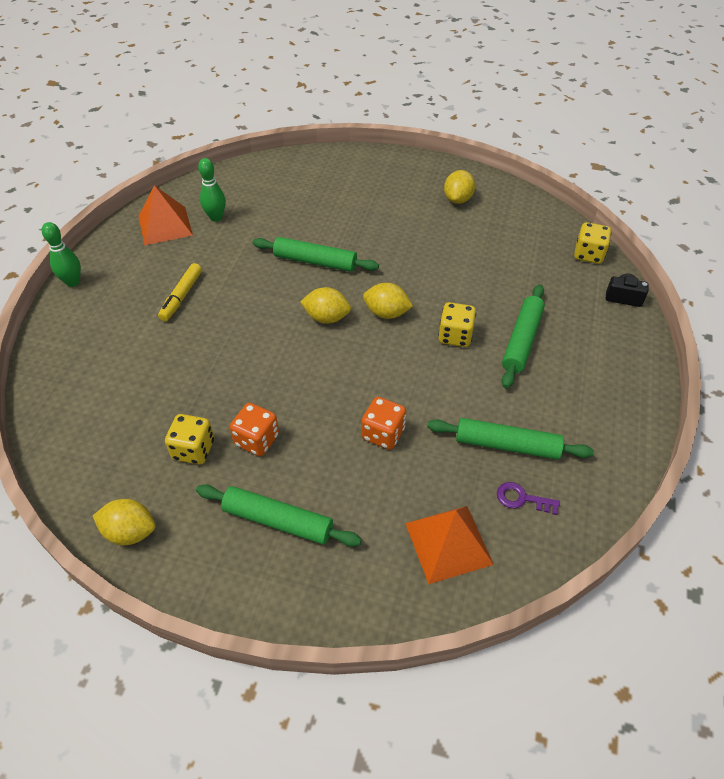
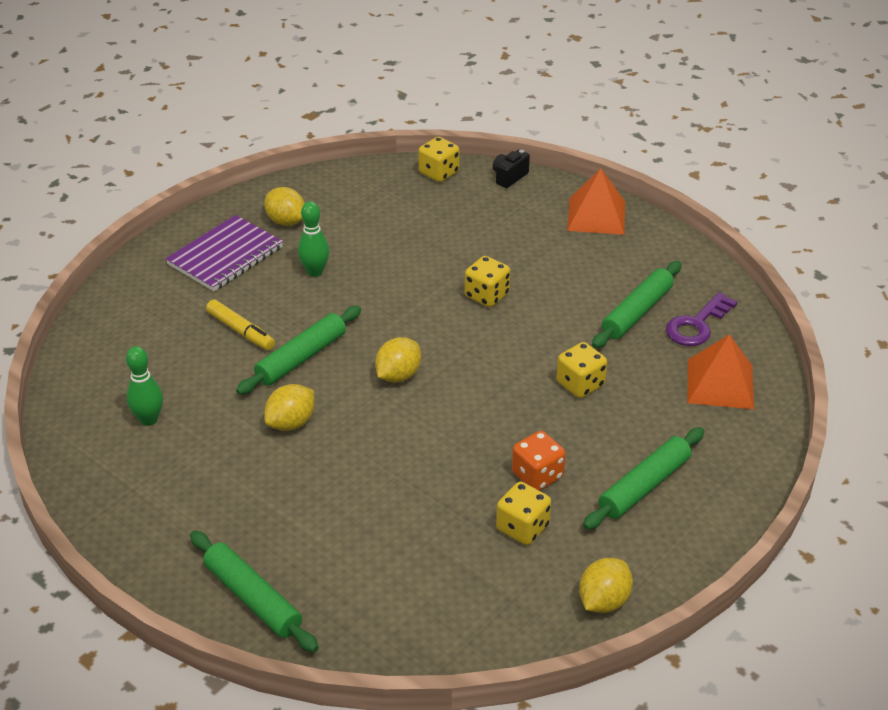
camera: 65 degrees left, 10 degrees down
green bowling pin [42,222,81,287] -> green bowling pin moved to [298,201,329,277]
orange pyramid [138,185,193,245] -> orange pyramid moved to [567,169,625,235]
yellow marker [158,263,202,321] -> yellow marker moved to [206,299,275,350]
orange dice [361,397,406,449] -> yellow dice [557,342,607,398]
yellow lemon [363,283,413,319] -> yellow lemon moved to [264,384,314,431]
purple key [497,482,560,515] -> purple key [666,292,737,346], size x1.55
green rolling pin [502,284,545,388] -> green rolling pin moved to [190,531,319,653]
none -> purple notebook [166,215,283,291]

